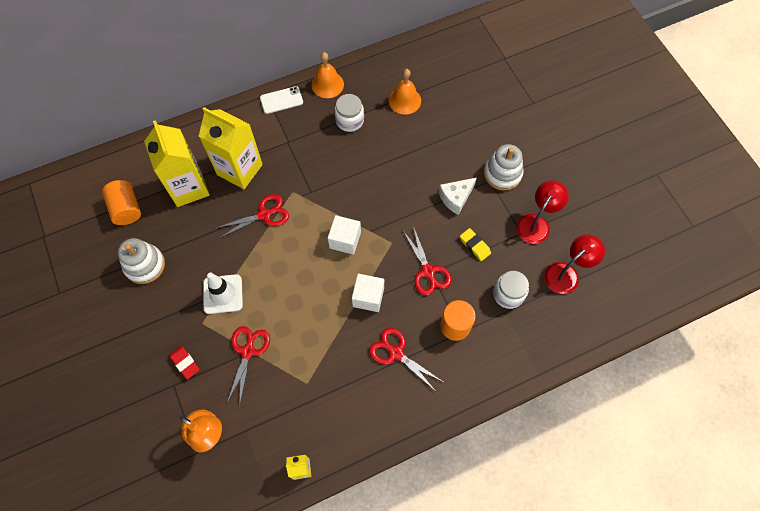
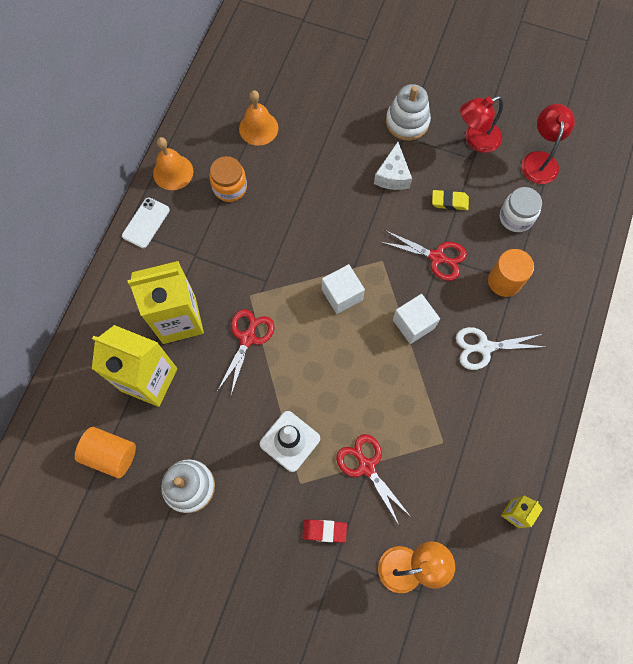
camera: 45 degrees left, 5 degrees up
white jar [335,94,364,132] -> orange jar [209,156,247,202]
red scissors [369,328,443,390] -> white scissors [456,327,545,370]
red lamp [516,180,568,244] -> red lamp turned 105 degrees counterclockwise [460,96,503,153]

